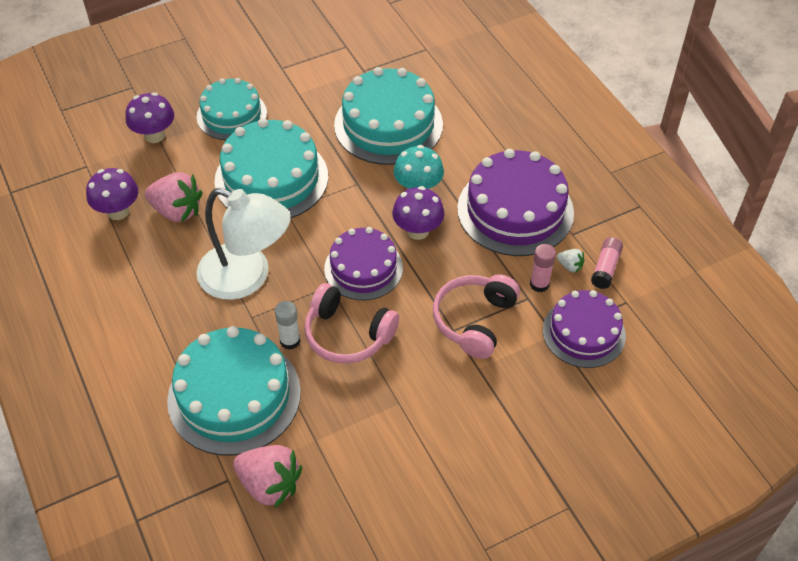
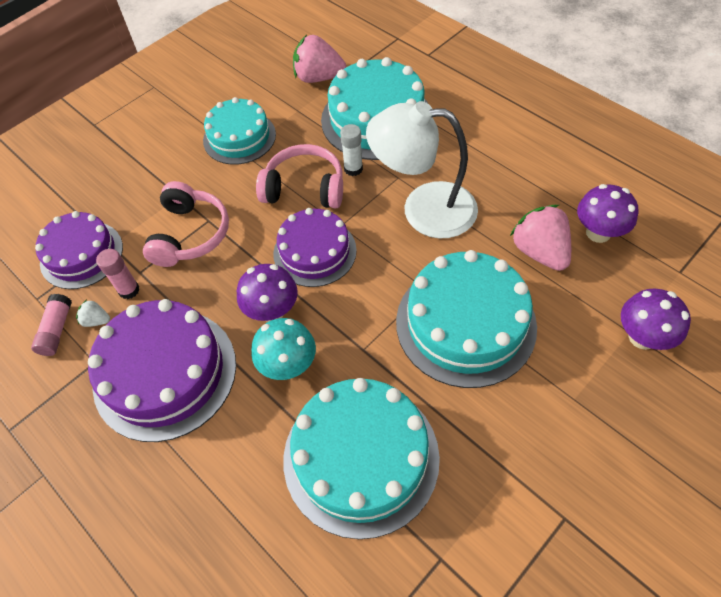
camera: 165 degrees right, 5 degrees up
pink strawberry [145,172,202,222] -> pink strawberry turned 60 degrees clockwise [510,205,571,271]
turquoise cake [197,78,267,140] -> turquoise cake moved to [203,97,276,165]

